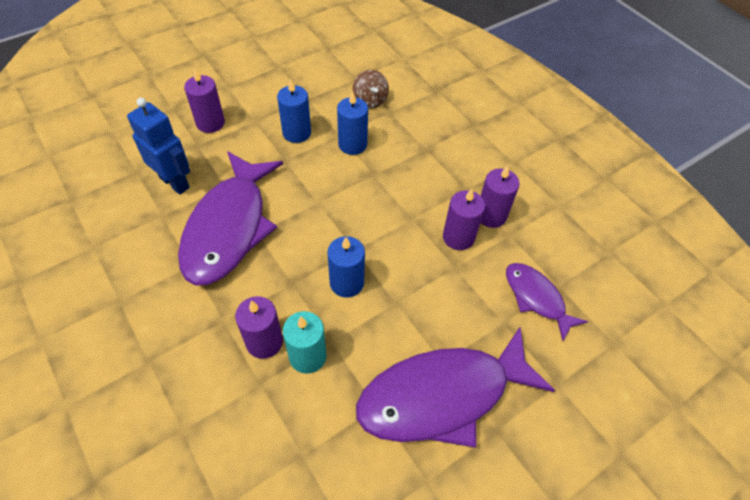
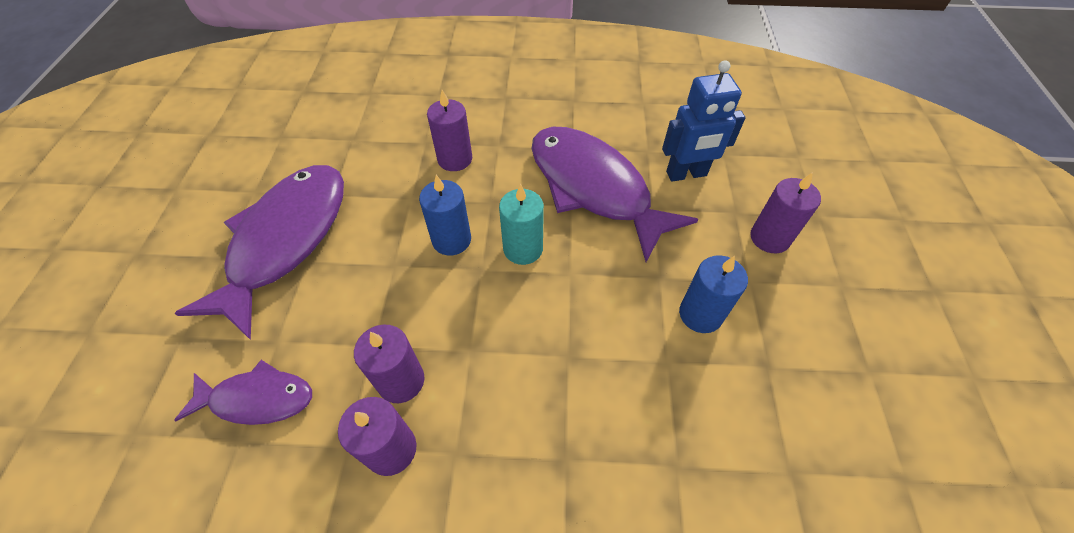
camera: 130 degrees right, 0 degrees up
turquoise candle [283,311,327,374] -> turquoise candle moved to [499,184,544,265]
blue candle [337,91,368,155] -> none
brown spinning top [352,70,389,109] -> none

